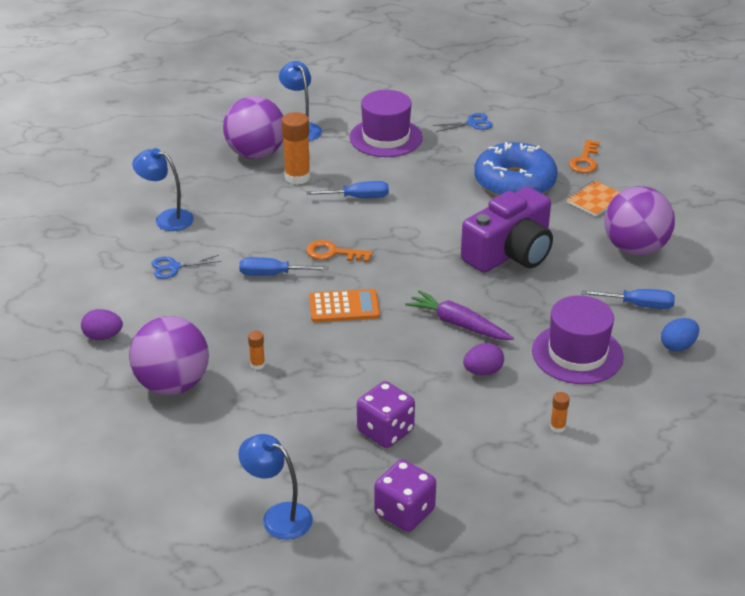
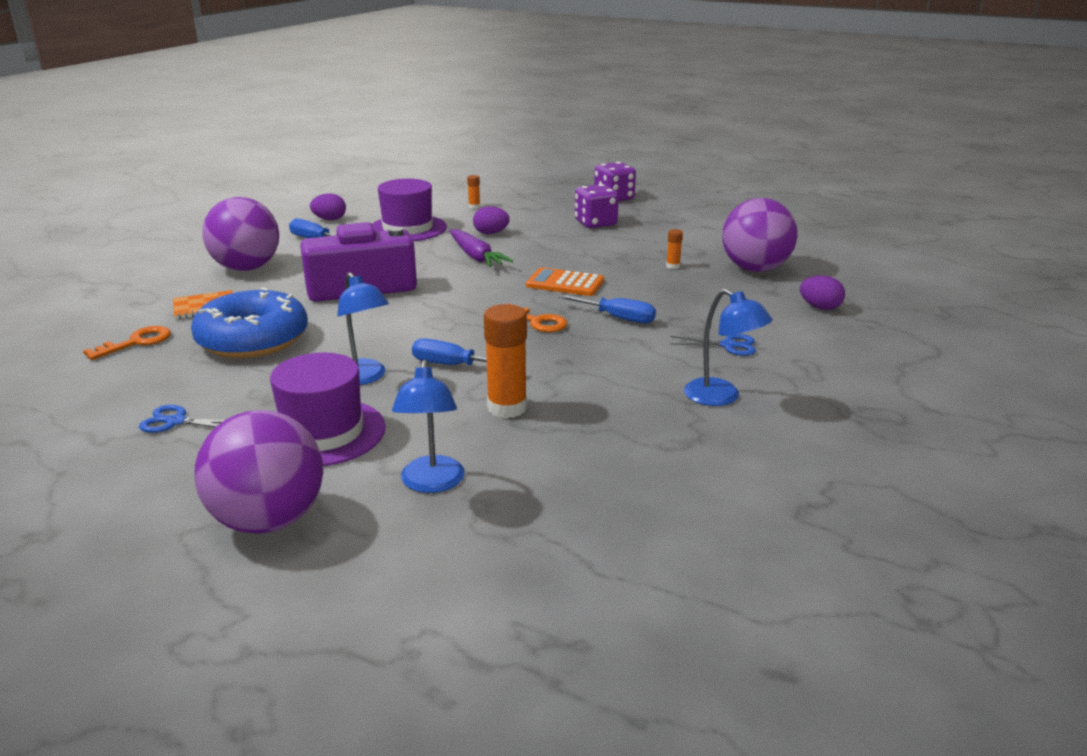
camera: 155 degrees left, 10 degrees down
purple ball [223,96,283,159] -> purple ball moved to [195,410,323,534]
blue lamp [238,434,313,540] -> blue lamp moved to [337,272,389,385]
blue egg [661,318,699,352] -> purple egg [310,193,346,220]

